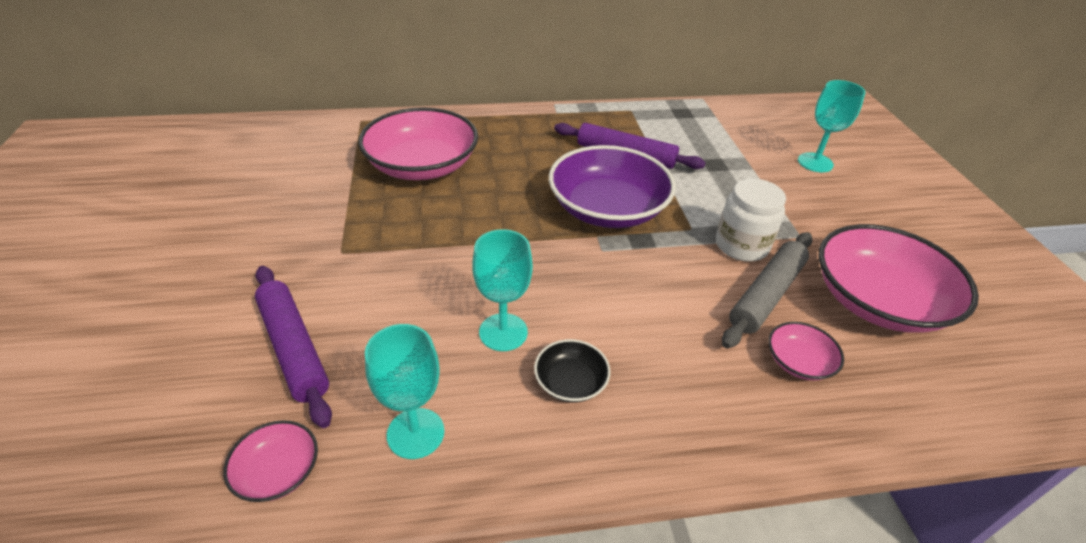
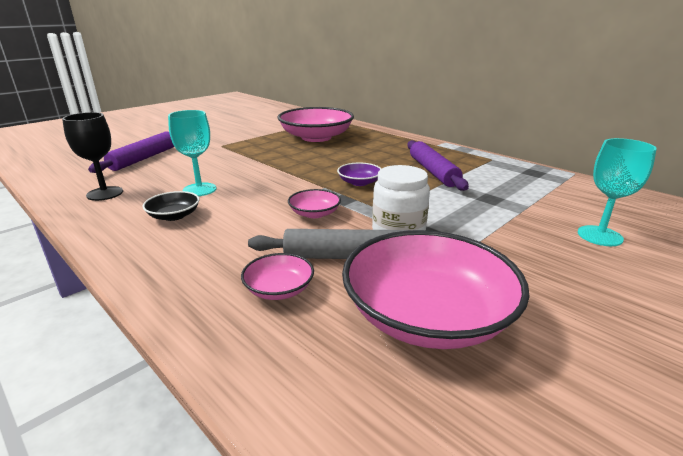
camera: 55 degrees right, 15 degrees down
pink bowl [223,420,318,502] -> pink bowl moved to [288,189,341,218]
turquoise goblet [365,324,445,459] -> black goblet [62,112,123,201]
purple bowl [549,145,676,228] -> purple bowl [337,163,381,186], size x0.45

